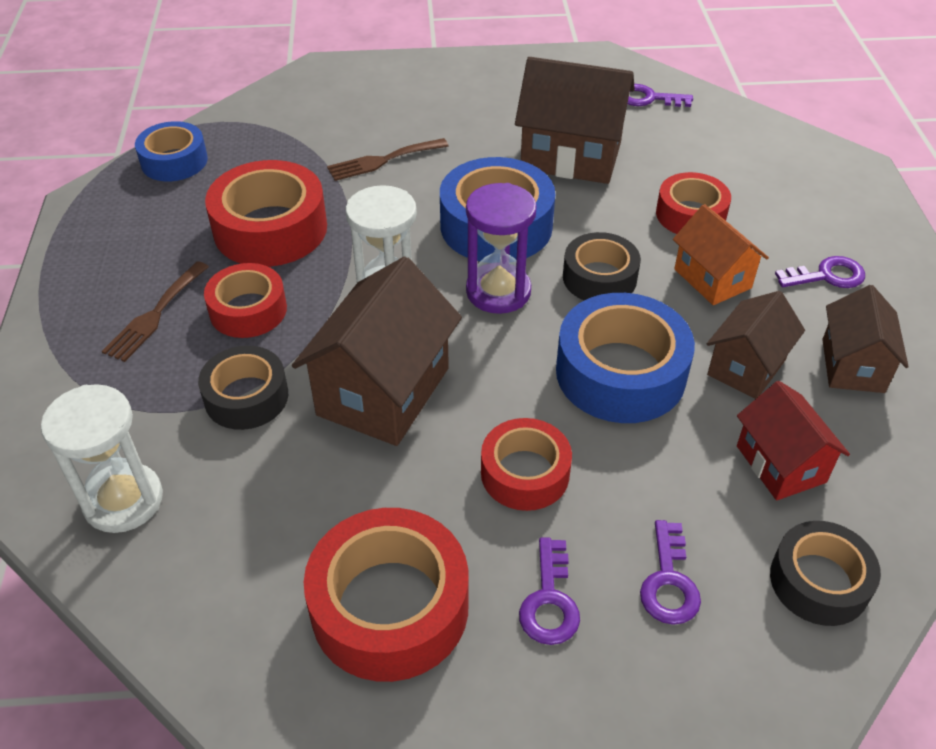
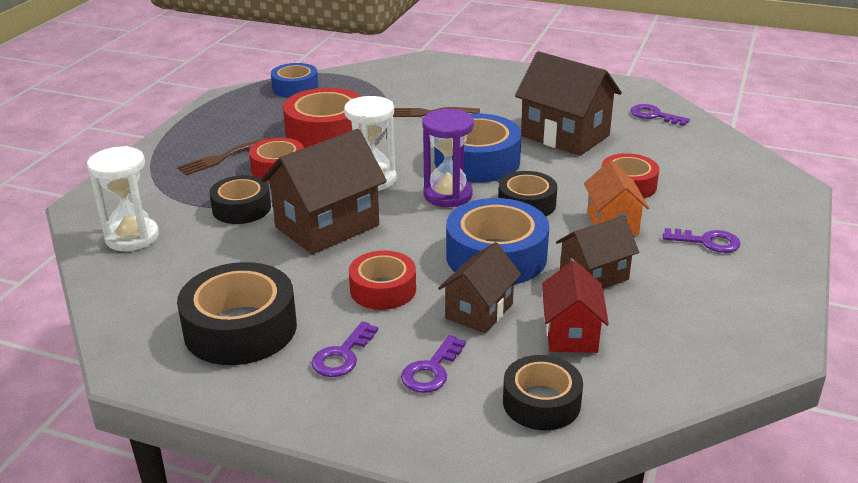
camera: 25 degrees right, 15 degrees down
red tape [304,508,469,682] -> black tape [177,262,297,365]
brown house [822,285,909,393] -> brown house moved to [438,242,521,333]

